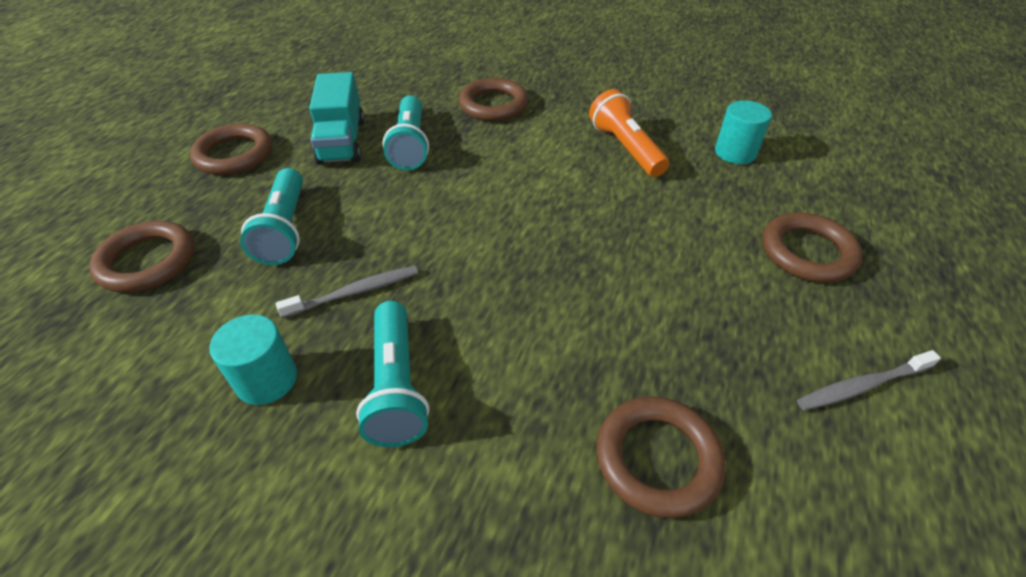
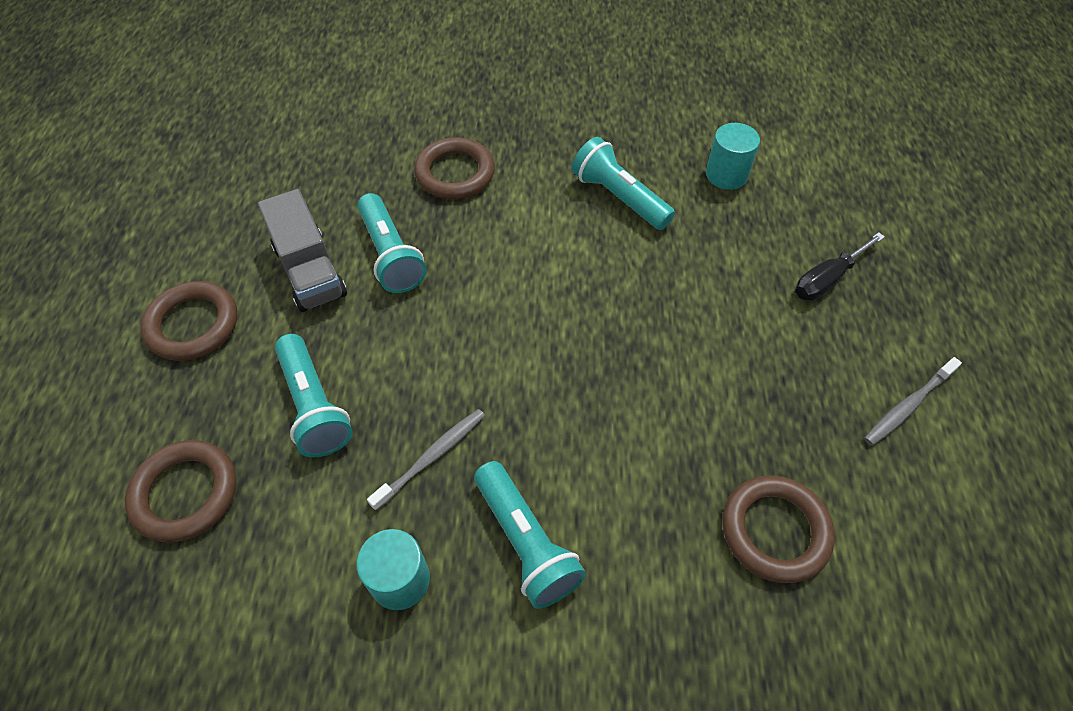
camera: 20 degrees left, 10 degrees up
turquoise truck [309,72,365,165] -> grey truck [258,189,347,312]
orange flashlight [589,89,669,177] -> turquoise flashlight [572,137,675,230]
brown ring [762,213,863,283] -> black screwdriver [795,232,885,301]

